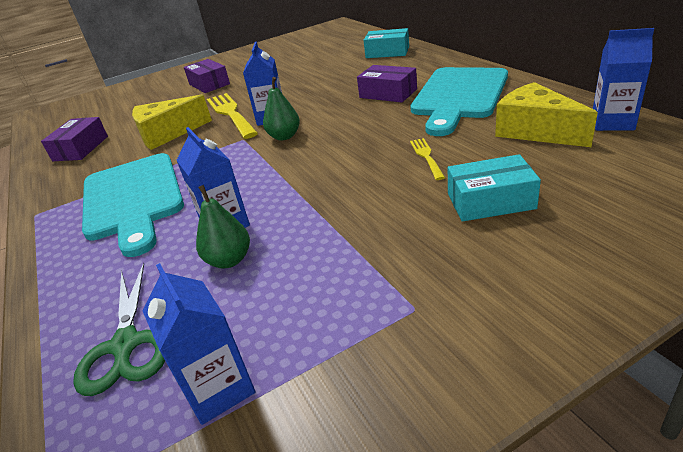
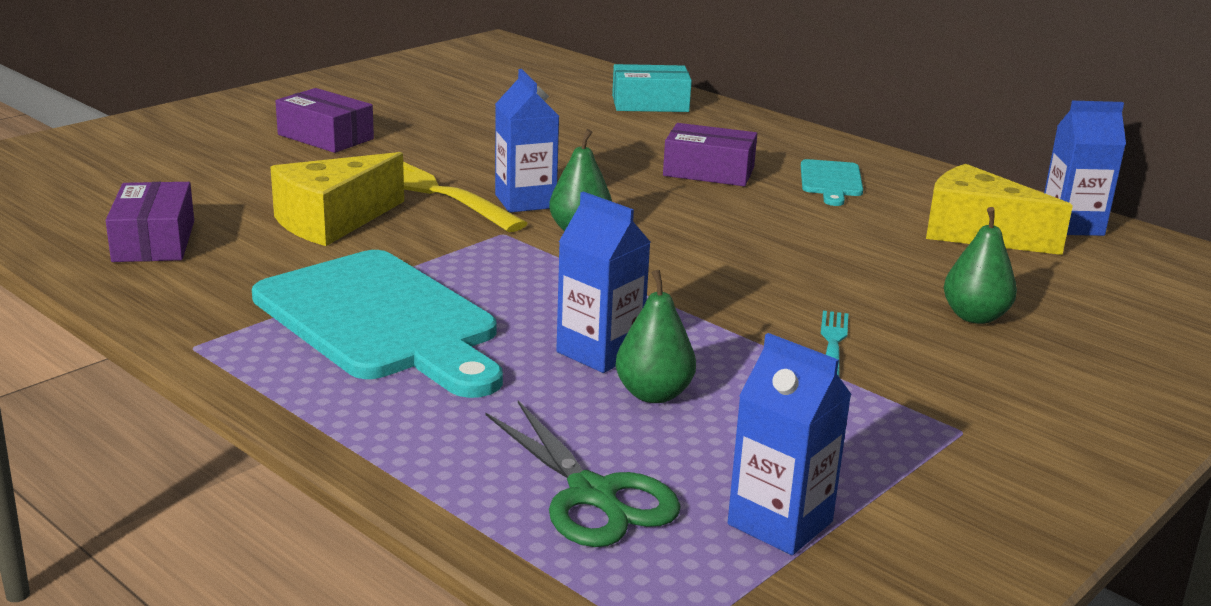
camera: 25 degrees left, 10 degrees down
turquoise cutting board [410,67,508,136] -> turquoise cutting board [801,159,863,206], size x0.47
yellow fork [410,138,445,180] -> none
turquoise box [448,154,541,222] -> green pear [944,207,1017,324]
none -> turquoise fork [821,311,848,376]

